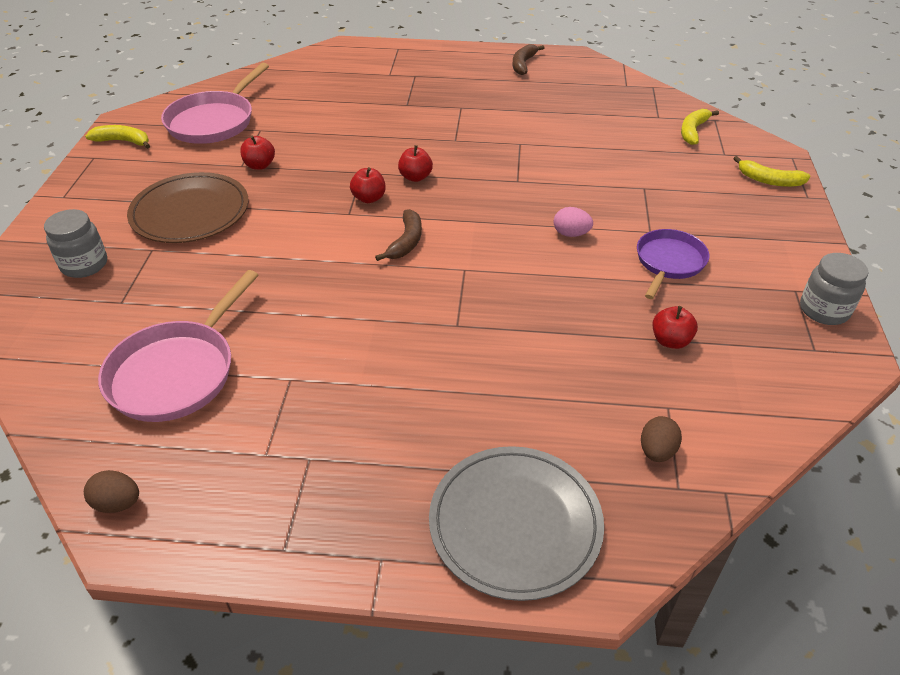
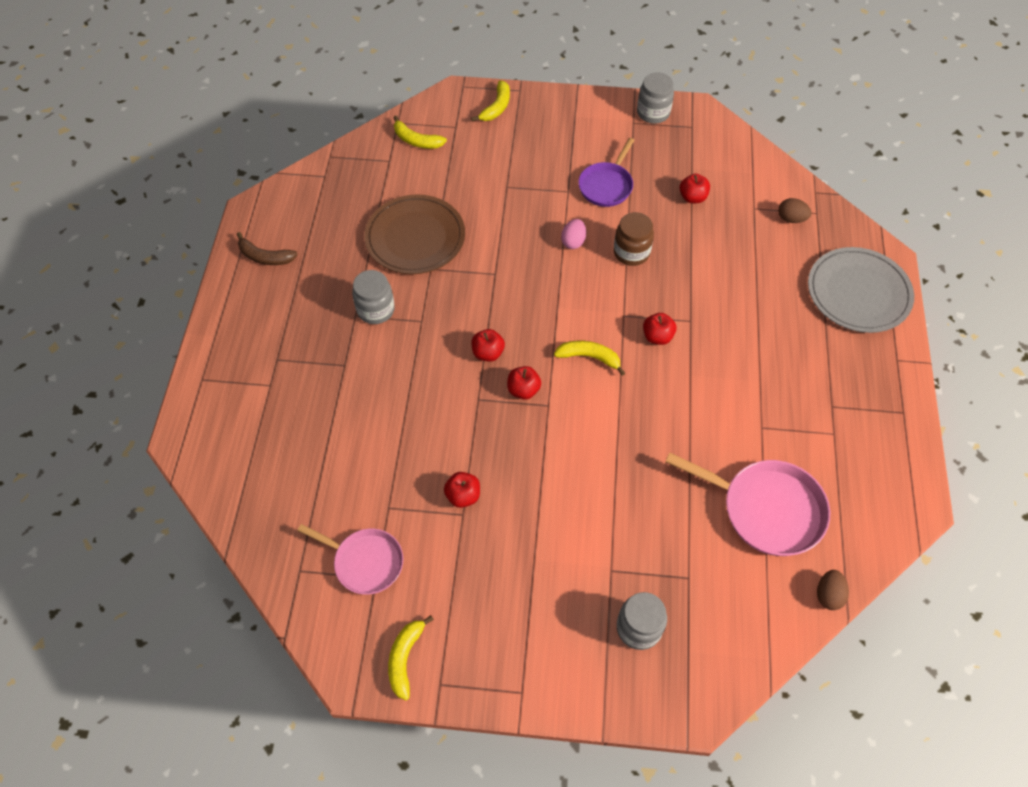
camera: 90 degrees left, 15 degrees up
brown egg [84,470,139,513] -> brown egg moved to [817,570,849,610]
brown plate [127,172,249,243] -> brown plate moved to [364,195,465,274]
pink pan [161,63,269,144] -> pink pan [297,524,403,595], size x0.65
brown banana [375,209,422,261] -> yellow banana [554,341,625,376]
purple pan [637,229,709,299] -> purple pan turned 90 degrees counterclockwise [578,138,635,207]
none -> grey jar [352,270,395,324]
none -> brown jar [614,212,654,266]
none -> red apple [643,313,676,345]

